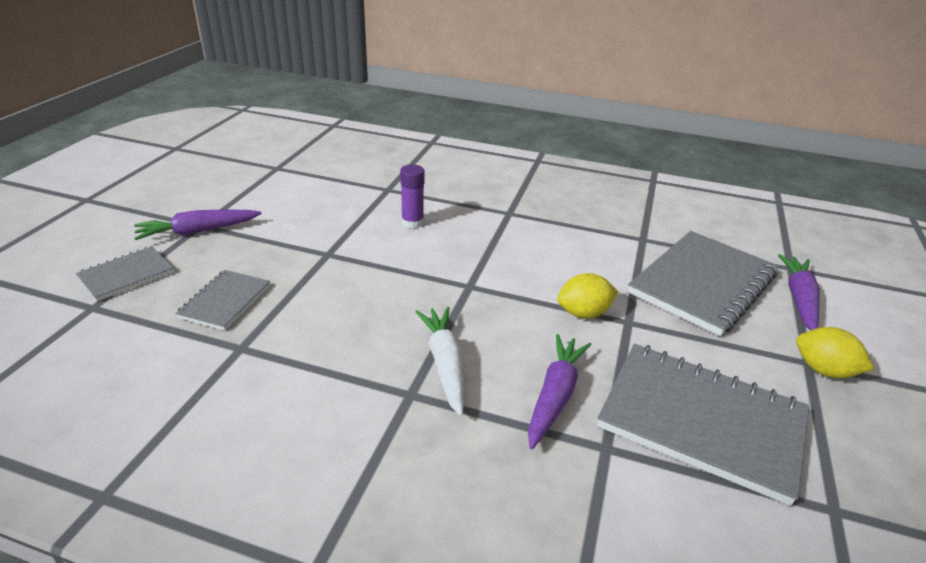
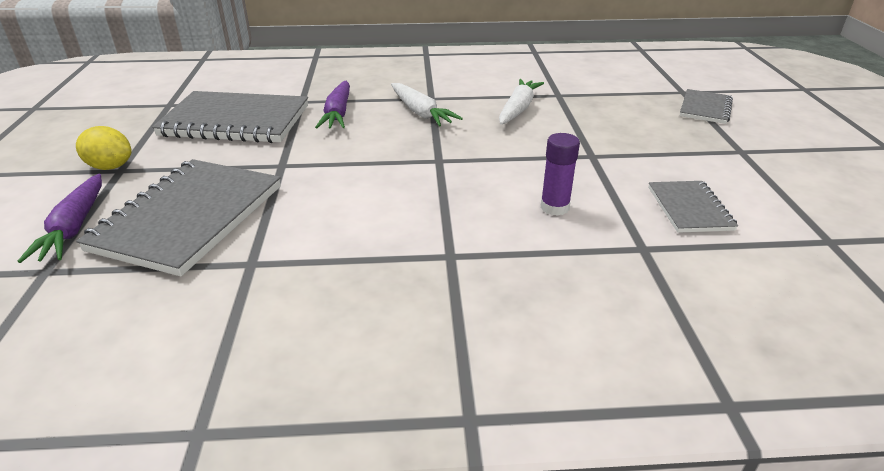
camera: 160 degrees right, 0 degrees up
purple carrot [134,210,262,240] -> none
grey notebook [175,270,270,331] -> grey notebook moved to [648,181,738,233]
yellow lemon [557,273,618,319] -> none
none -> white carrot [499,79,544,125]

